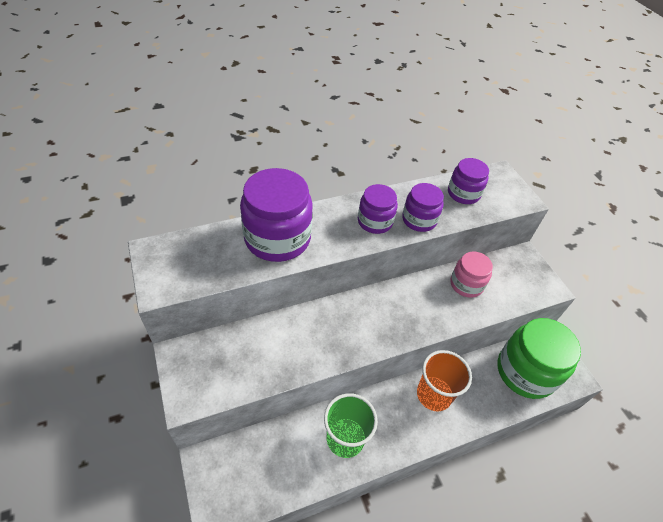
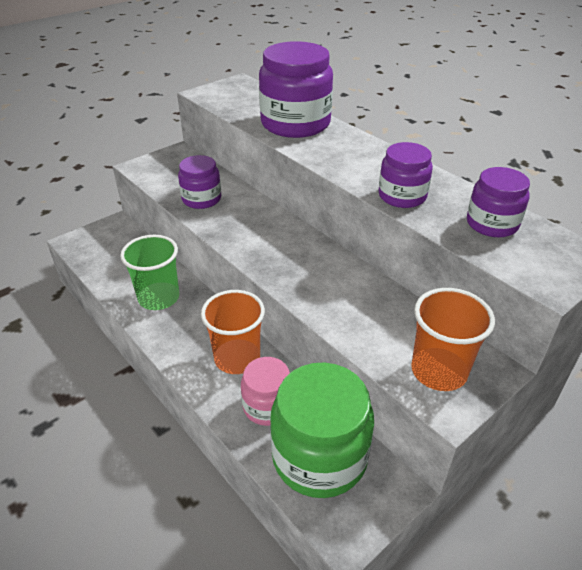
camera: 75 degrees right, 10 degrees down
purple jar [358,184,398,234] -> purple jar moved to [178,155,221,209]
pink jar [450,251,493,298] -> pink jar moved to [241,357,290,426]
none -> orange cup [411,288,495,391]

